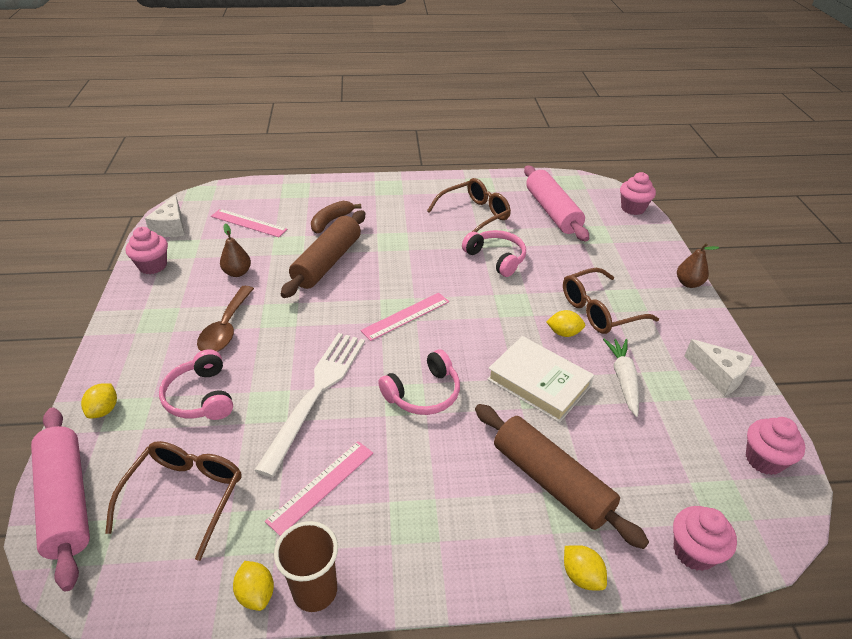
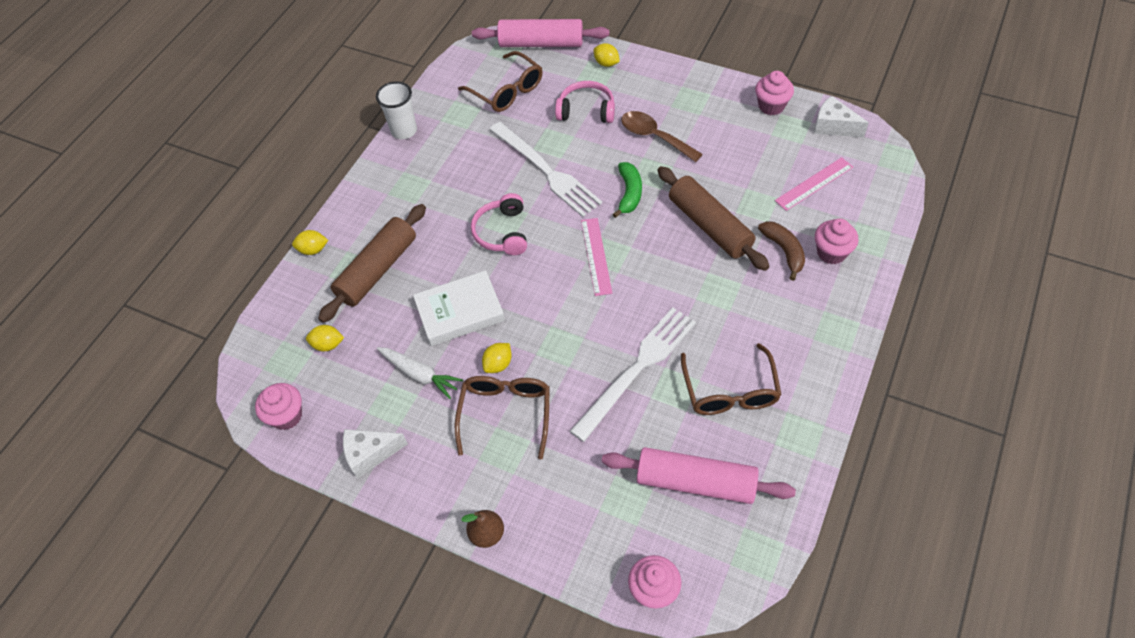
camera: 125 degrees right, 15 degrees up
brown pear [220,223,251,277] -> none
yellow lemon [233,561,274,611] -> yellow lemon moved to [306,325,344,351]
pink ruler [265,441,373,536] -> none
brown cup [274,521,338,612] -> white cup [376,81,417,139]
pink headphones [462,230,526,277] -> white fork [570,307,696,442]
brown rolling pin [475,404,649,549] -> brown rolling pin turned 45 degrees counterclockwise [318,204,426,323]
pink cupcake [673,506,737,571] -> pink cupcake moved to [815,218,859,264]
none -> green banana [613,162,642,218]

